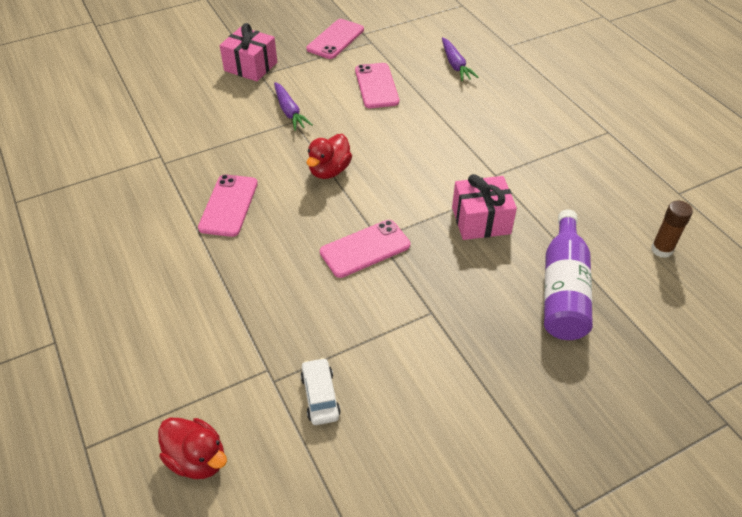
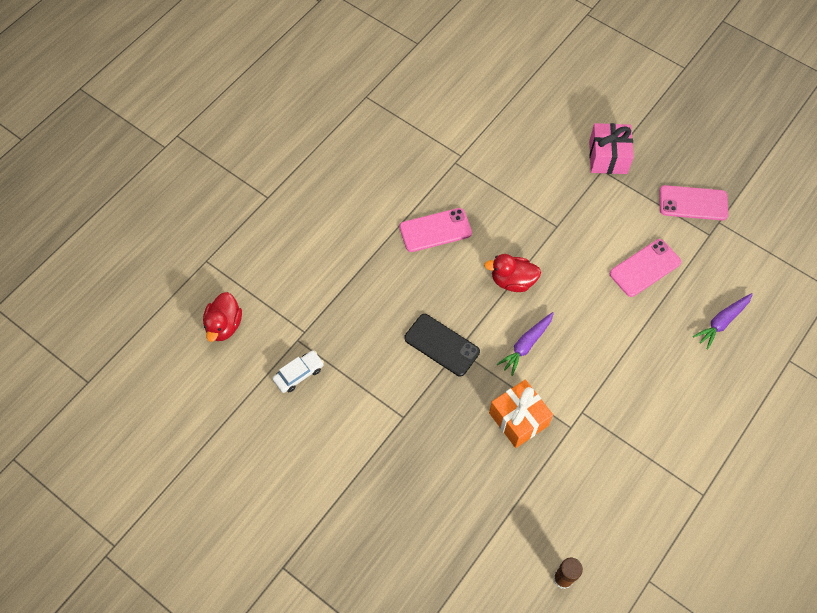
camera: 65 degrees right, 15 degrees up
purple carrot [274,82,313,131] -> purple carrot moved to [497,312,554,376]
pink phone [320,220,410,278] -> black phone [404,314,480,376]
pink gift [452,174,517,240] -> orange gift [489,380,553,448]
purple bottle [544,209,593,340] -> none

